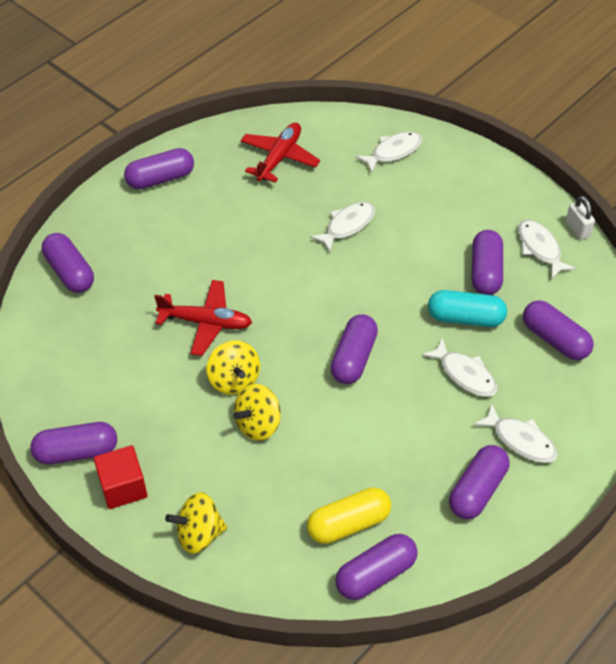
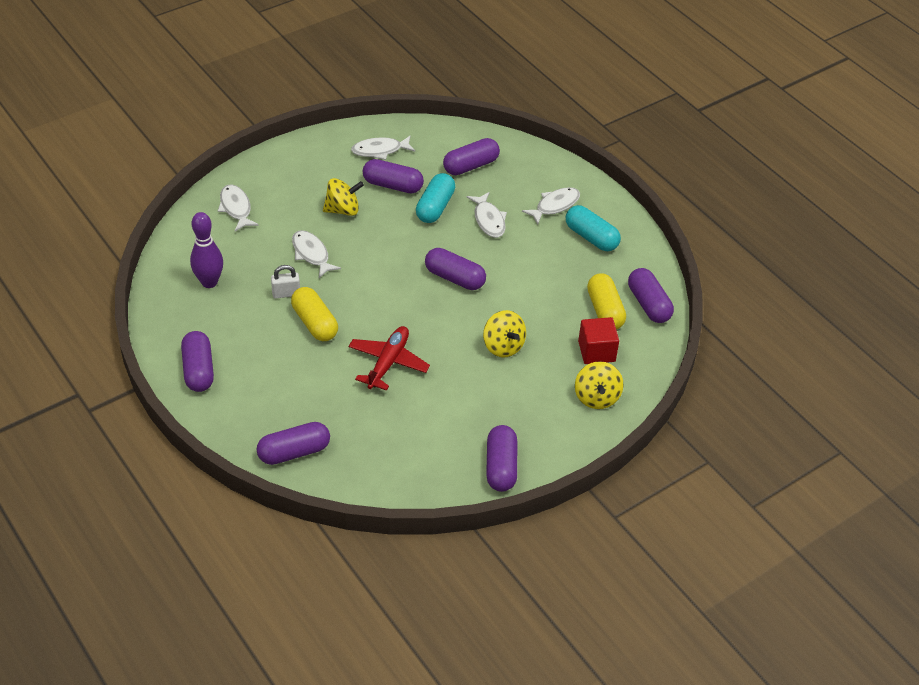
camera: 80 degrees left, 5 degrees down
red cube [94,445,148,509] -> red cube moved to [578,317,619,364]
yellow spinning top [206,340,260,395] -> yellow spinning top moved to [323,178,364,216]
red plane [241,123,320,183] -> purple bowling pin [190,212,223,288]
white fish [422,338,497,397] -> white fish turned 105 degrees clockwise [467,192,507,238]
purple capsule [449,445,509,519] -> turquoise capsule [566,205,621,251]
white padlock [566,196,595,240] -> white padlock moved to [271,265,300,298]
none -> yellow capsule [291,287,338,341]

